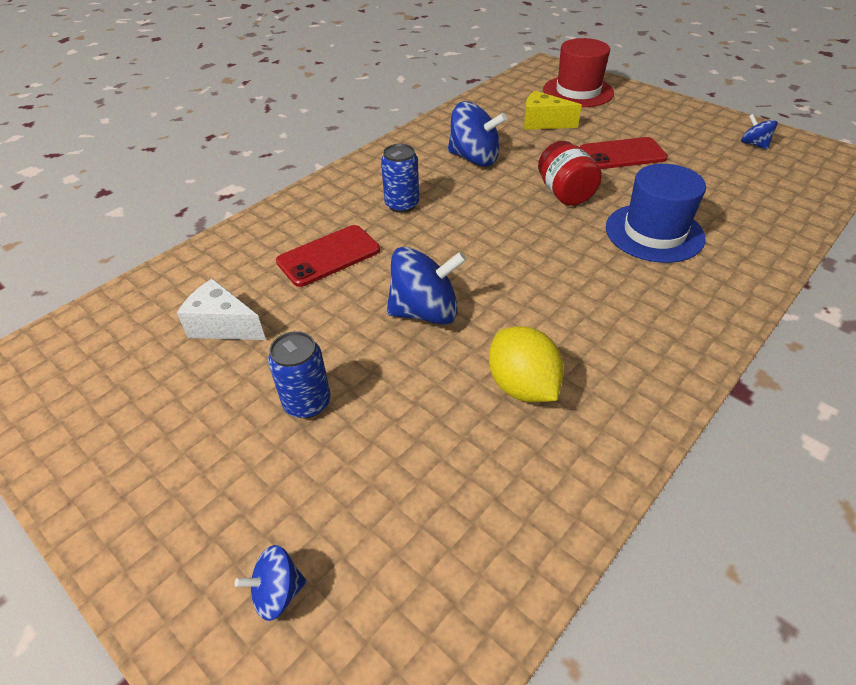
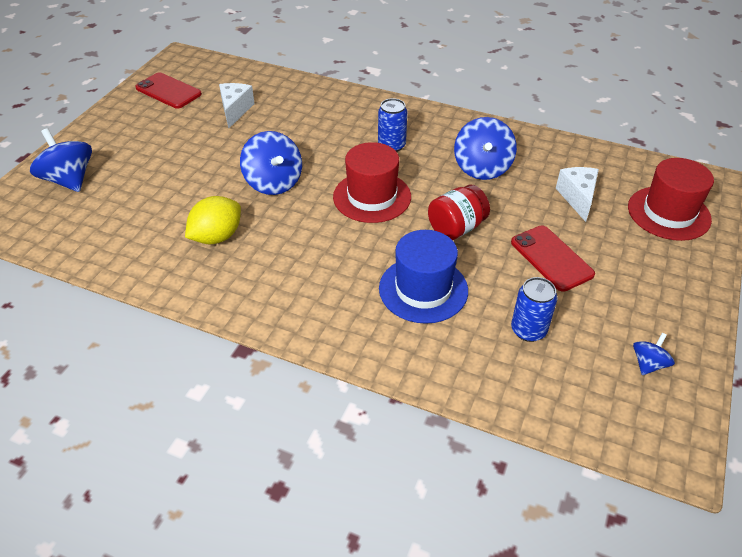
camera: 70 degrees right, 0 degrees up
blue spinning top [235,545,307,621] -> blue spinning top [30,128,92,192], size x1.90
blue can [268,331,331,418] -> blue can moved to [511,277,557,342]
red phone [276,225,380,287] -> red phone moved to [135,72,202,108]
yellow cheese [524,91,582,130] -> white cheese [556,167,599,222]
none -> red hat [333,142,411,223]

